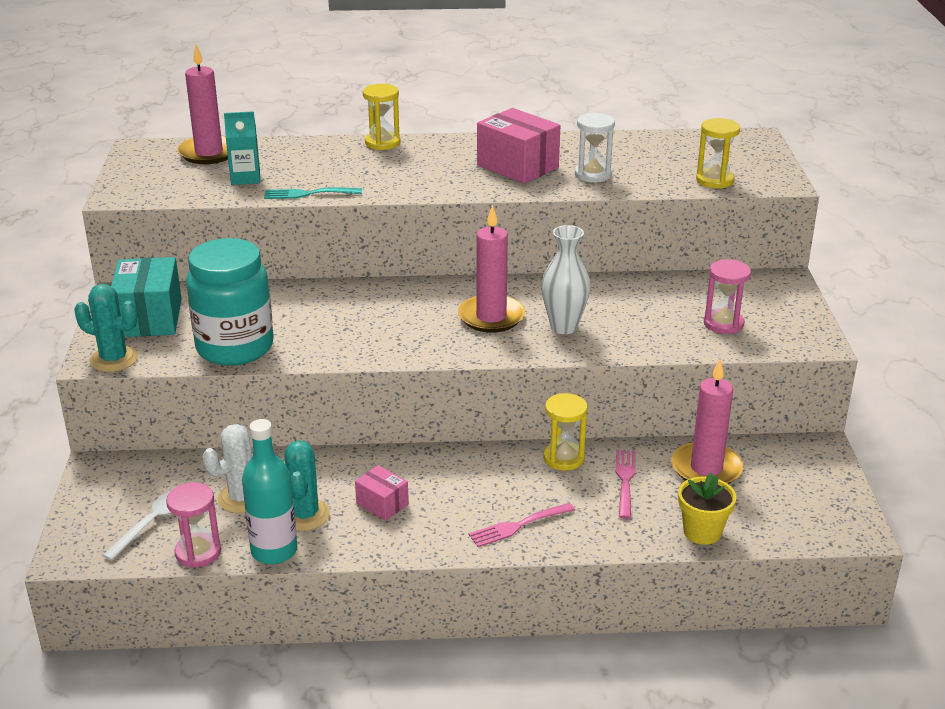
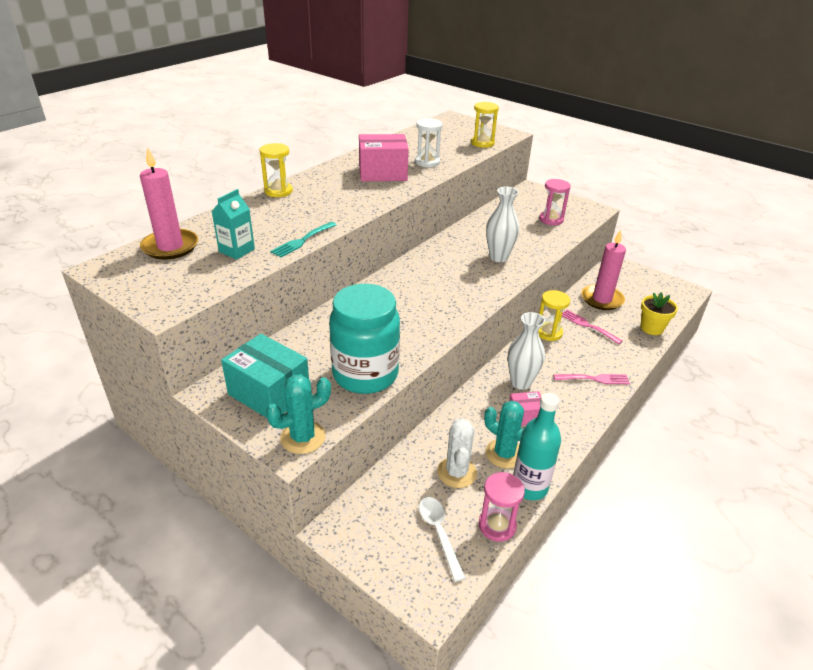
camera: 50 degrees left, 5 degrees up
pink candle [458,205,525,333] -> none
pink fork [469,503,575,547] -> pink fork turned 105 degrees counterclockwise [553,374,630,384]
none -> white vase [508,312,545,390]

